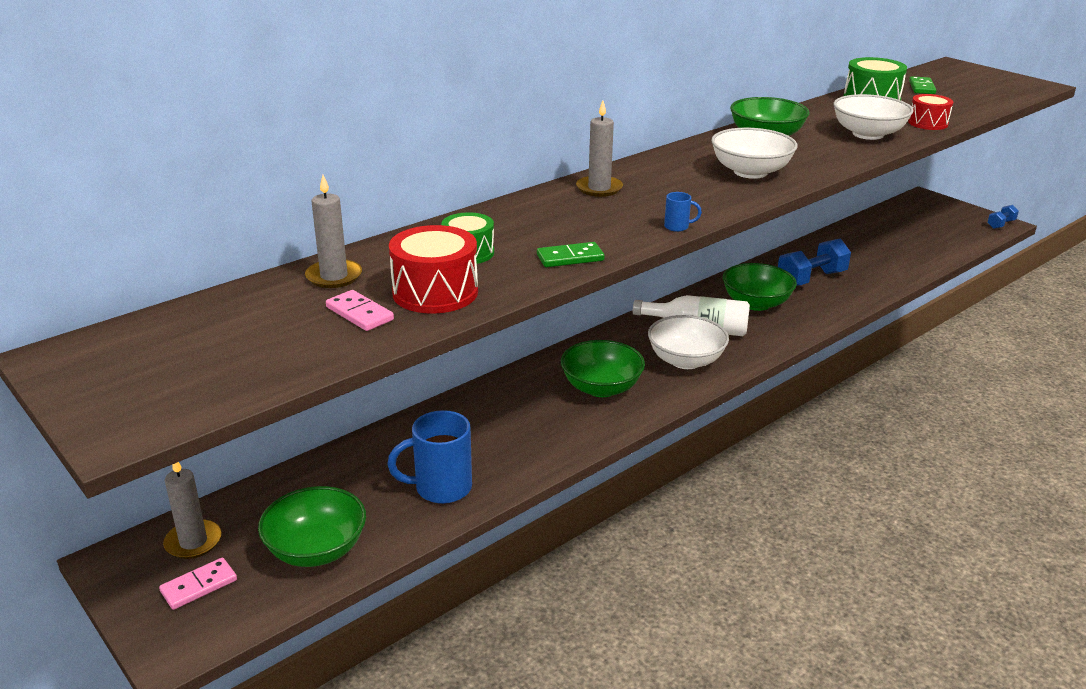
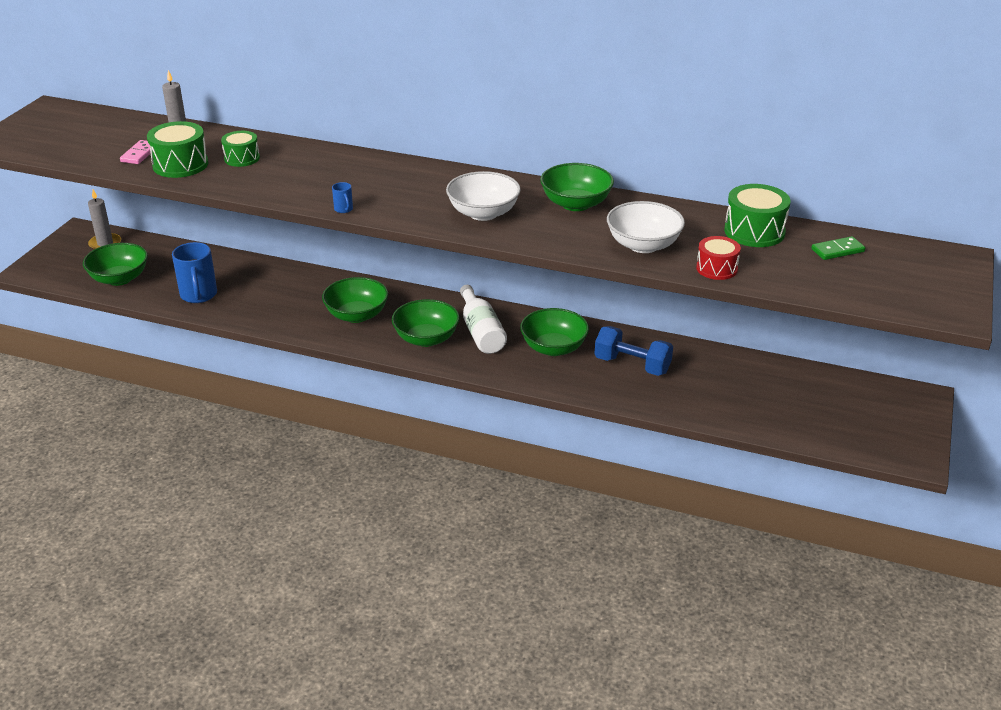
camera: 60 degrees right, 5 degrees up
pink domino [159,557,237,610] -> none
blue mug [387,410,472,504] -> blue mug turned 150 degrees counterclockwise [172,242,217,303]
red drum [389,225,478,314] -> green drum [147,121,208,178]
green domino [537,242,605,267] -> none
grey candle [576,101,623,197] -> none
white bowl [648,315,729,369] -> green bowl [392,299,459,347]
blue dumbbell [987,205,1019,229] -> none

